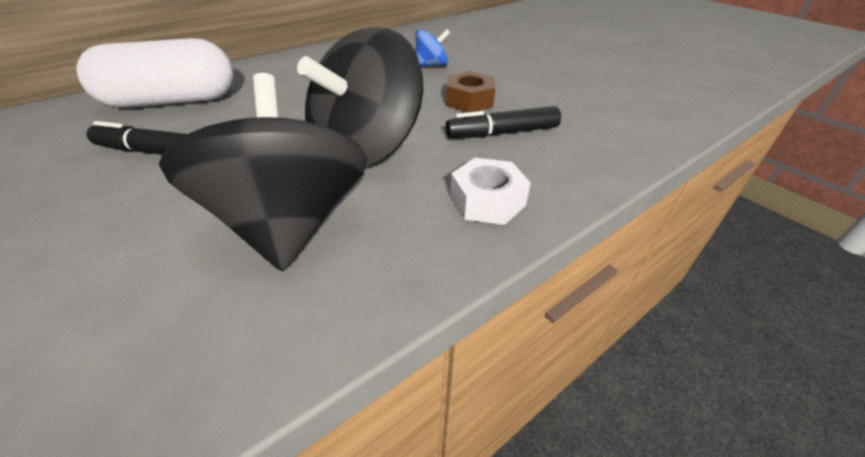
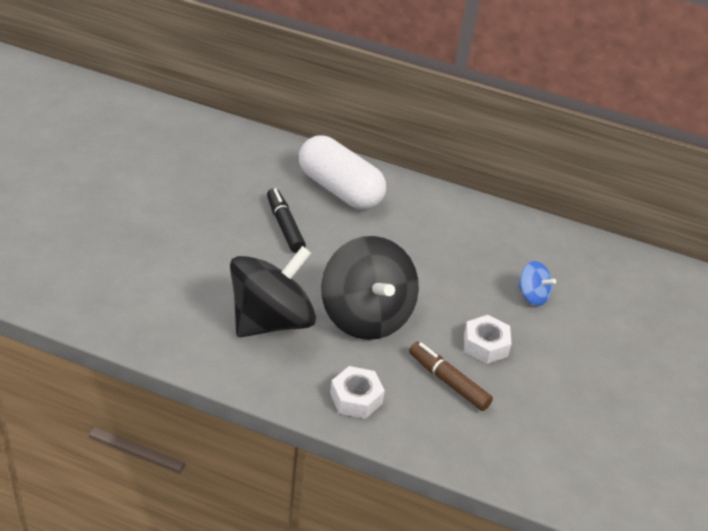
camera: 55 degrees right, 0 degrees up
black spinning top [297,27,423,167] -> black spinning top turned 120 degrees counterclockwise [321,236,419,340]
brown nut [446,71,495,112] -> white nut [464,315,512,364]
black marker [446,106,561,138] -> brown marker [409,342,493,411]

